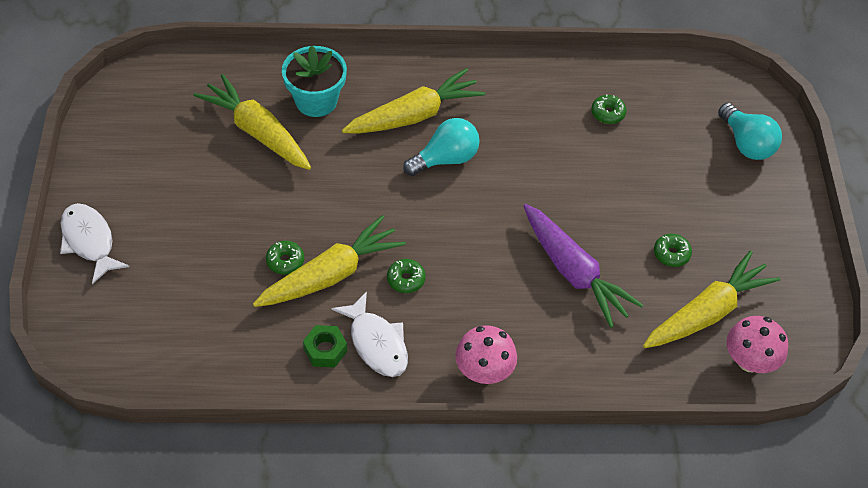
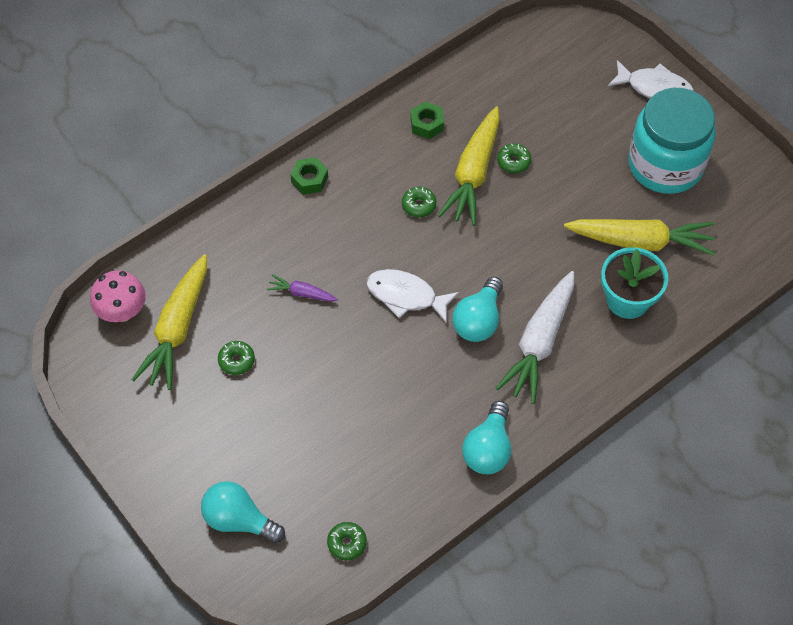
camera: 145 degrees right, 5 degrees up
white fish [332,291,408,377] -> white fish moved to [366,269,459,322]
yellow carrot [342,68,485,134] -> white carrot [496,271,574,404]
pink mushroom [455,325,517,384] -> green nut [290,157,328,195]
purple carrot [523,204,643,328] -> purple carrot [266,274,338,302], size x0.47
green donut [591,94,626,124] -> green donut moved to [327,522,367,560]
none -> turquoise light bulb [462,401,511,474]
none -> turquoise jar [628,88,716,194]

